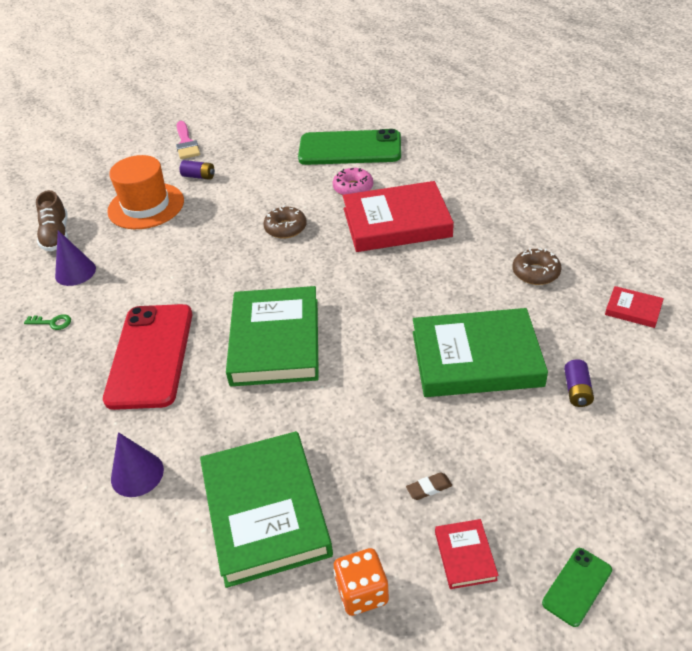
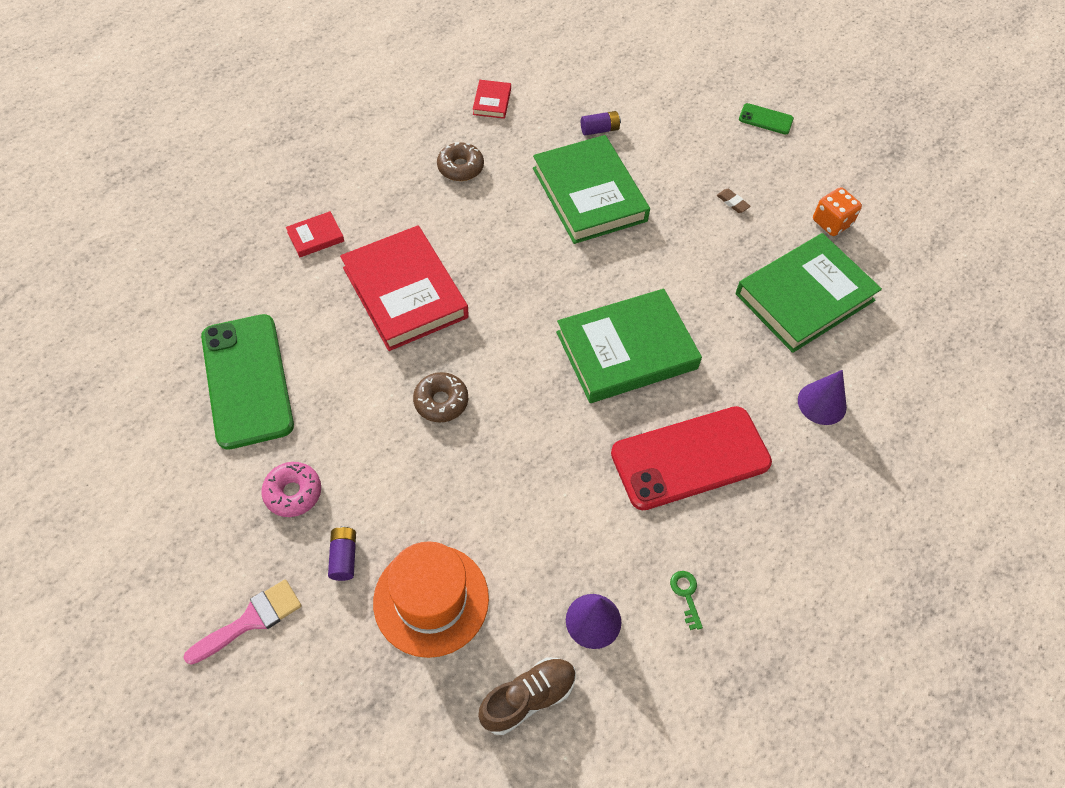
camera: 115 degrees left, 15 degrees up
pink donut [333,168,373,195] -> pink donut moved to [261,462,321,517]
red book [435,519,499,589] -> red book moved to [286,211,344,257]

